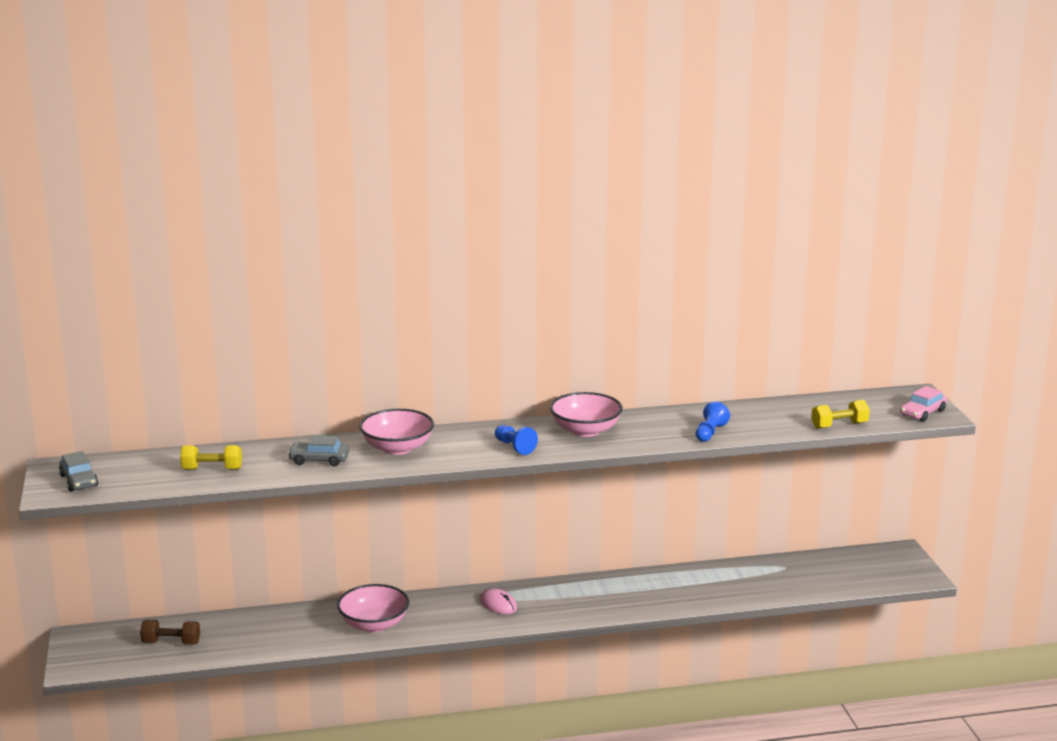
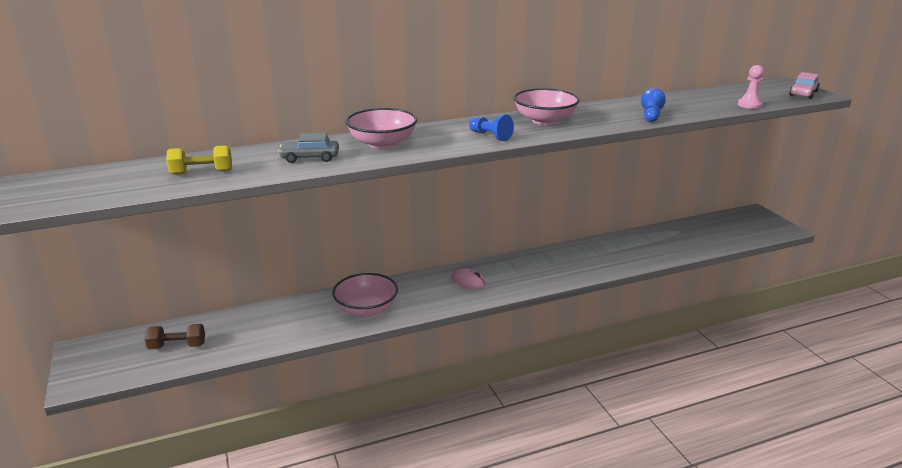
camera: 10 degrees left, 5 degrees up
grey car [59,451,98,492] -> none
yellow dumbbell [811,400,870,429] -> pink pawn [738,65,764,109]

